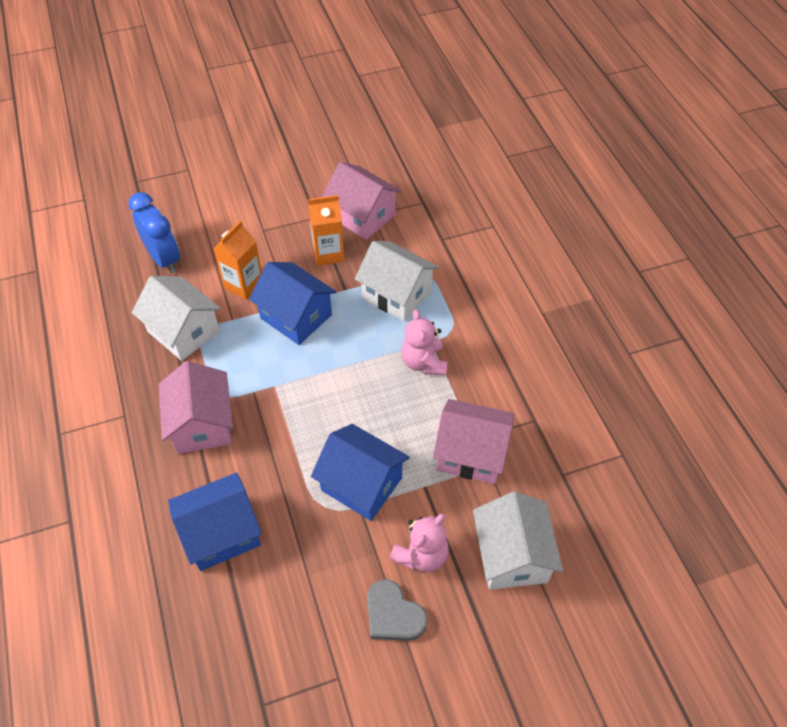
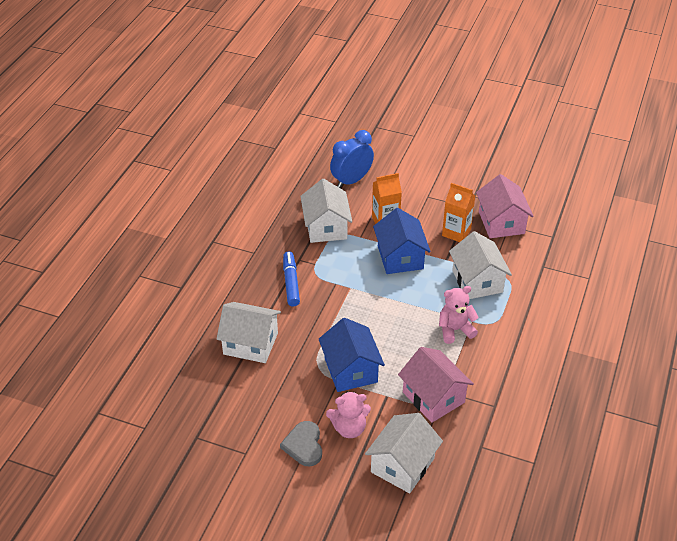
camera: 40 degrees right, 10 degrees down
blue clock [128,192,180,274] -> blue clock turned 135 degrees counterclockwise [330,130,374,188]
pink house [159,361,233,454] -> blue marker [283,251,300,306]
blue house [168,473,262,571] -> white house [217,302,281,363]
pink teddy bear [401,310,447,375] -> pink teddy bear turned 45 degrees clockwise [439,286,479,344]

